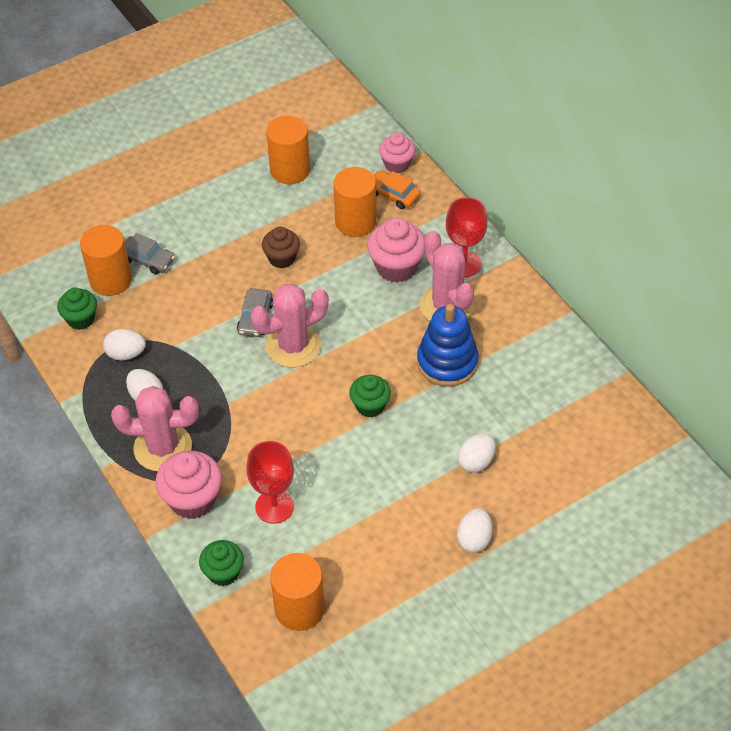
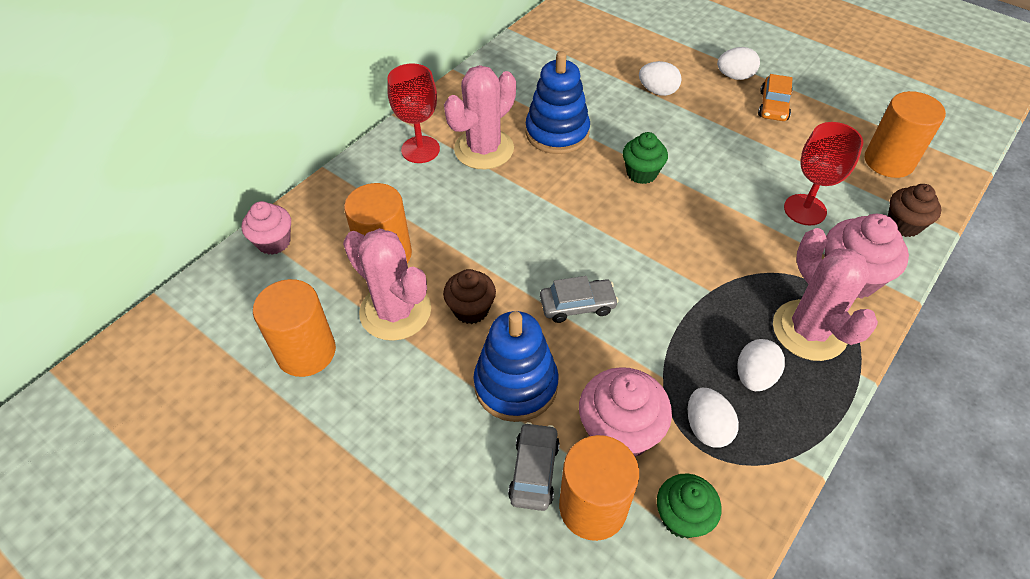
camera: 110 degrees left, 0 degrees up
green cupcake [199,540,244,586] -> brown cupcake [888,184,941,237]
pink cactus [251,283,329,368] -> pink cactus moved to [343,228,431,341]
pink cupcake [367,218,425,282] -> pink cupcake moved to [579,367,672,457]
orange car [374,171,421,209] -> orange car moved to [758,74,792,121]
none -> blue stacking toy [473,311,559,422]

